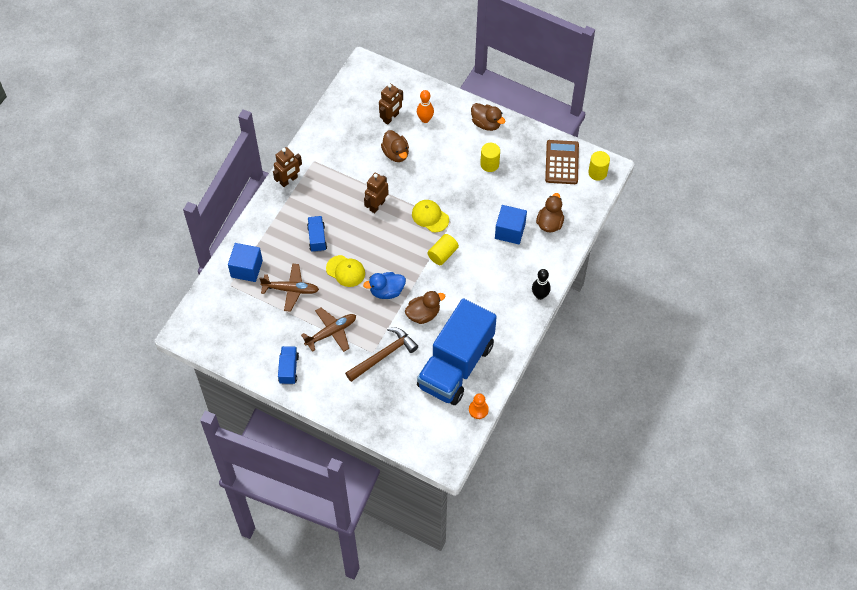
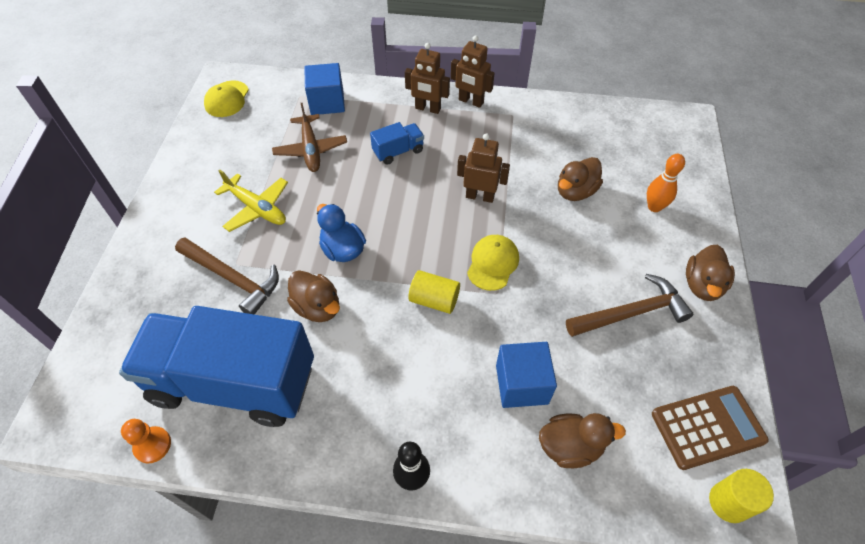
camera: 70 degrees right, 5 degrees down
blue truck [278,346,299,385] -> none
brown plane [301,308,356,352] -> yellow plane [214,170,288,232]
yellow cap [326,255,365,287] -> yellow cap moved to [204,80,249,117]
brown robot [379,84,403,125] -> brown robot moved to [405,43,450,114]
yellow cylinder [480,143,500,172] -> brown hammer [566,274,693,337]

